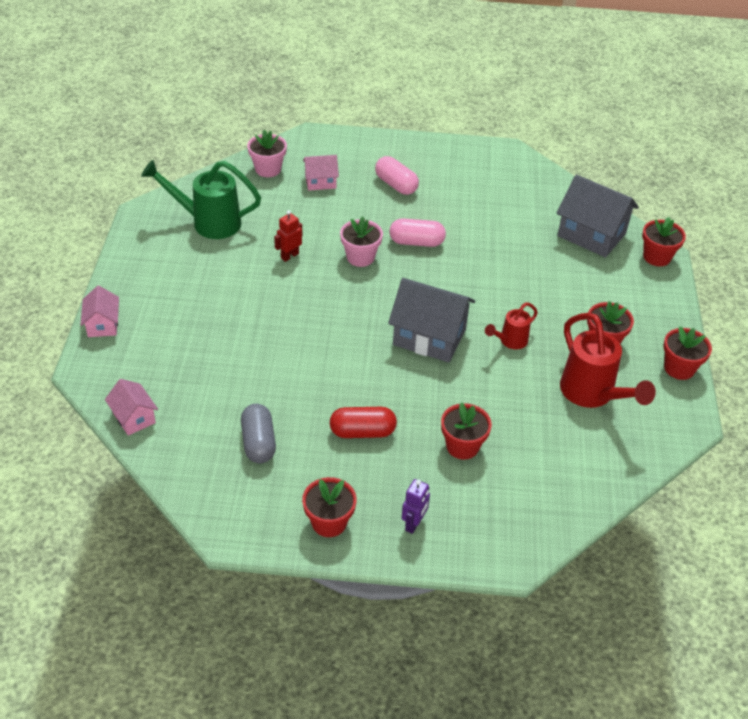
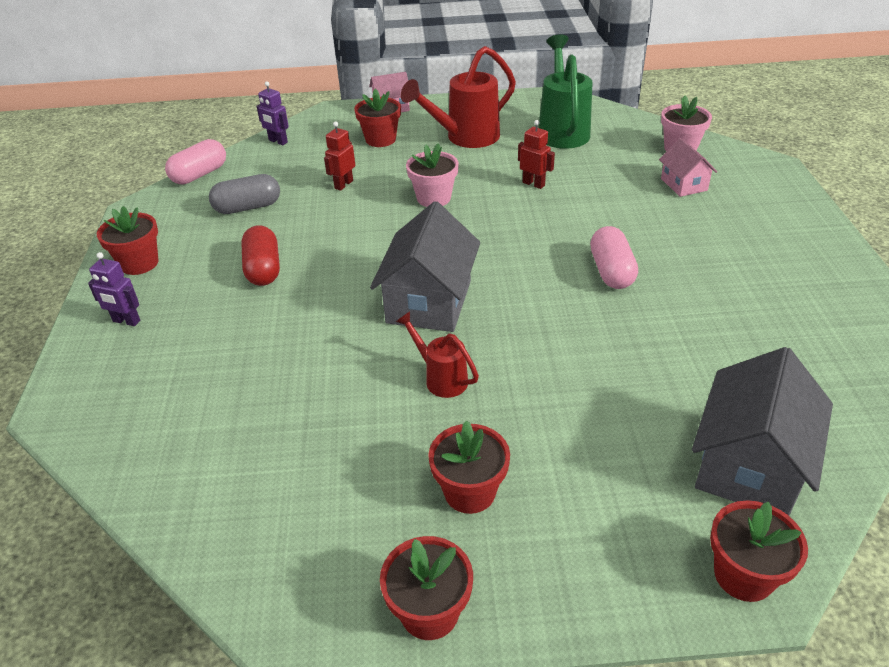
camera: 85 degrees right, 5 degrees down
pink house [105,379,158,436] -> purple robot [257,81,289,145]
pink flower pot [340,216,383,267] -> pink flower pot moved to [406,143,459,207]
pink capsule [375,156,419,195] -> pink capsule moved to [165,139,226,184]
red flower pot [441,402,492,460] -> red flower pot moved to [354,89,401,147]
red watering can [560,313,656,408] -> red watering can moved to [401,46,516,148]
none -> red robot [324,121,355,191]

